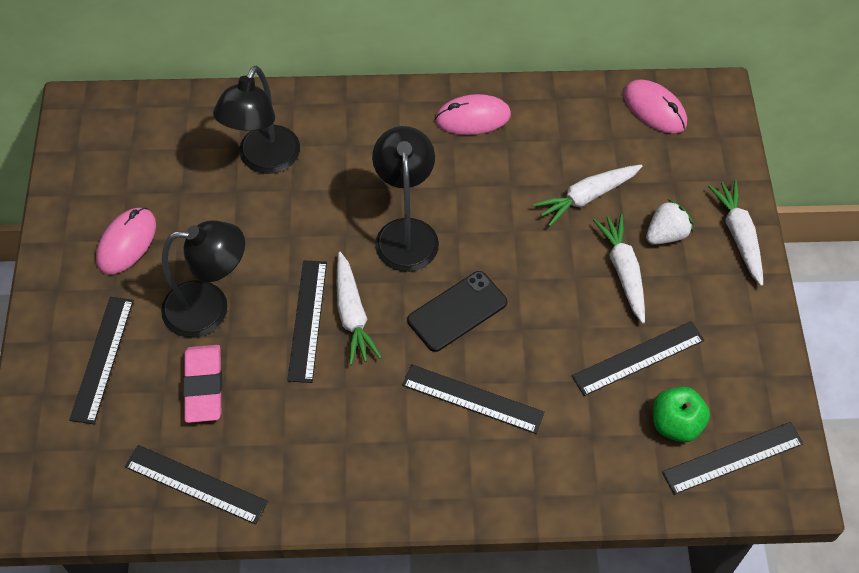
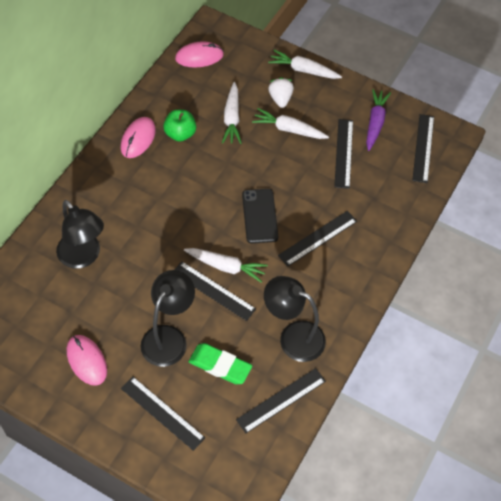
camera: 60 degrees left, 0 degrees up
pink eraser [183,345,222,423] -> green eraser [189,343,252,384]
black lamp [372,126,439,272] -> black lamp moved to [264,276,326,362]
green apple [653,387,710,442] -> green apple moved to [163,110,196,141]
none -> purple carrot [366,89,391,151]

